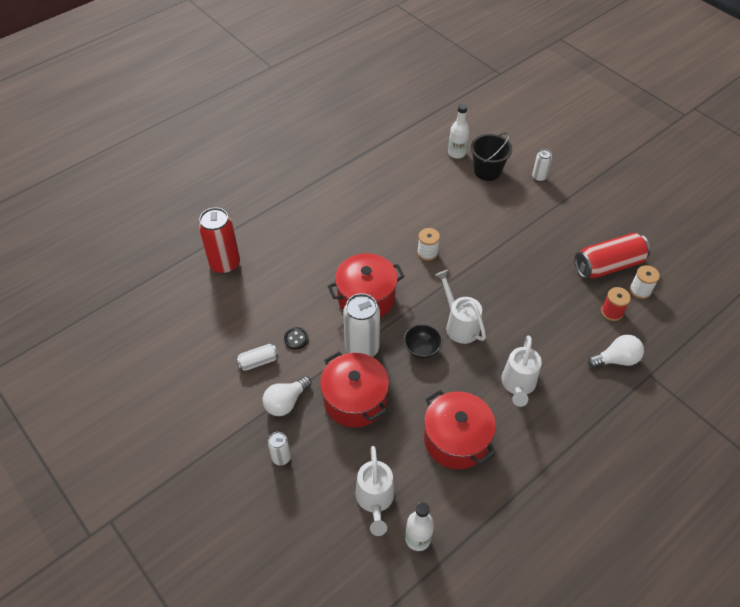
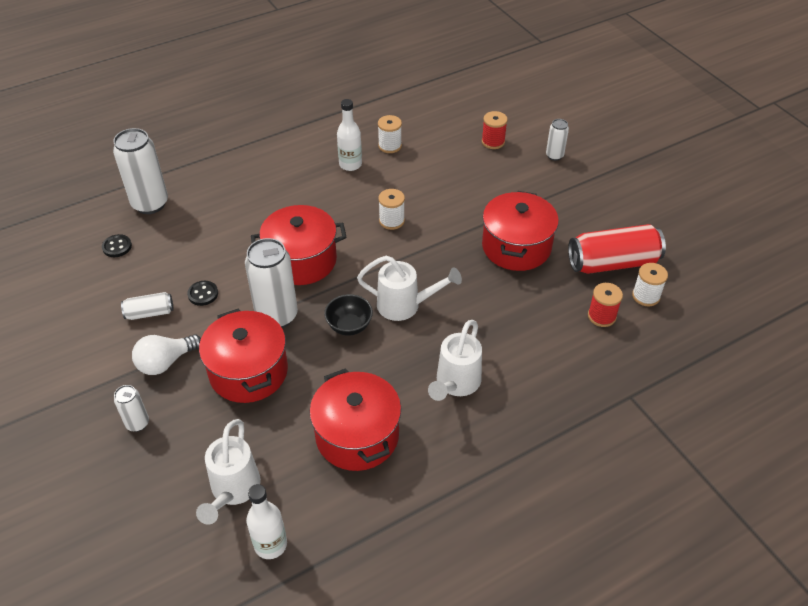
camera: 10 degrees right, 5 degrees down
red can [198,208,240,274] -> white can [113,128,168,214]
white watering can [435,270,486,344] -> white watering can turned 120 degrees clockwise [357,256,462,321]
white bottle [448,104,469,159] -> white bottle moved to [337,99,362,171]
black bucket [471,132,512,181] -> red spool [482,111,508,149]
white light bulb [588,335,644,368] -> none
none -> black button [102,234,132,257]
none -> white spool [378,115,402,153]
none -> red pot [482,191,559,271]

